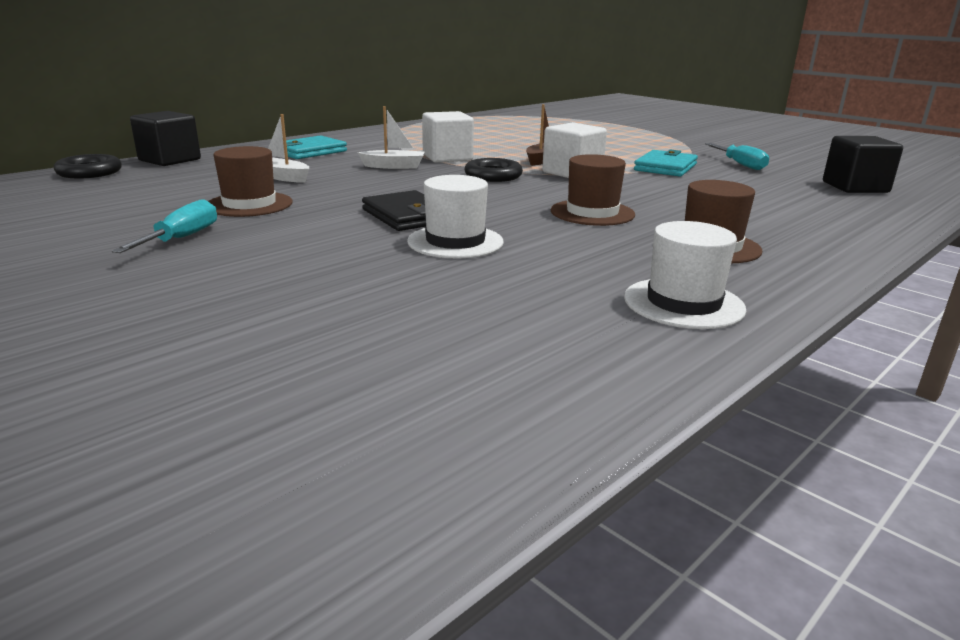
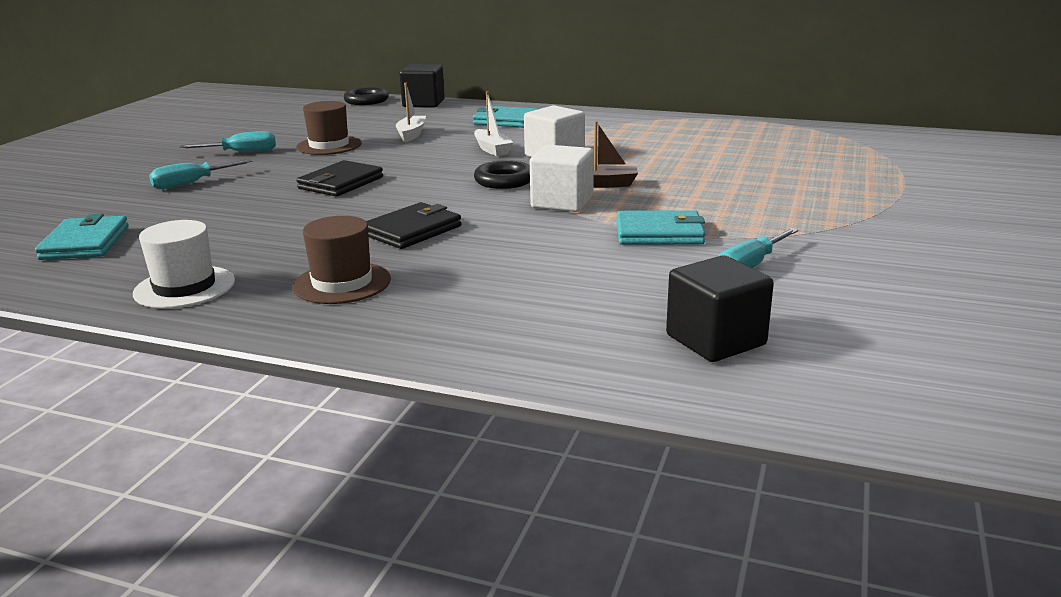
camera: 65 degrees right, 0 degrees up
white hat [407,175,504,258] -> none
brown hat [551,154,635,226] -> black wallet [366,202,461,249]
none -> turquoise wallet [35,214,129,260]
none -> turquoise screwdriver [149,159,253,189]

